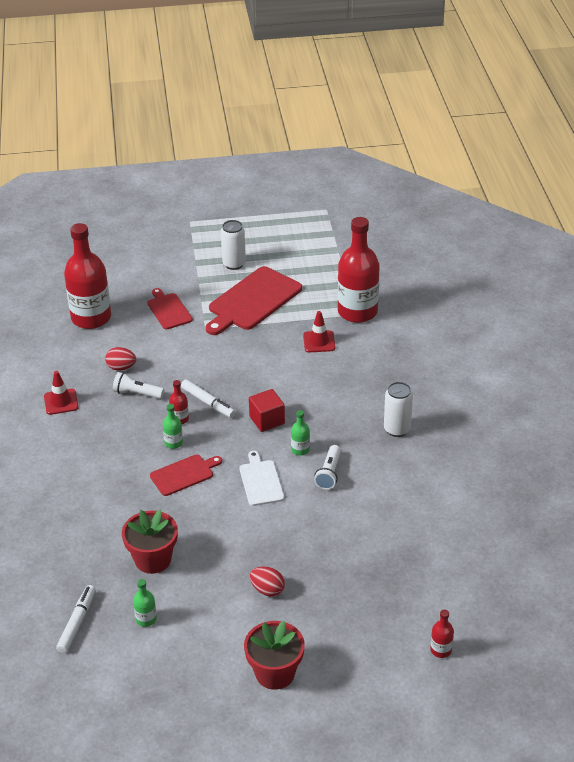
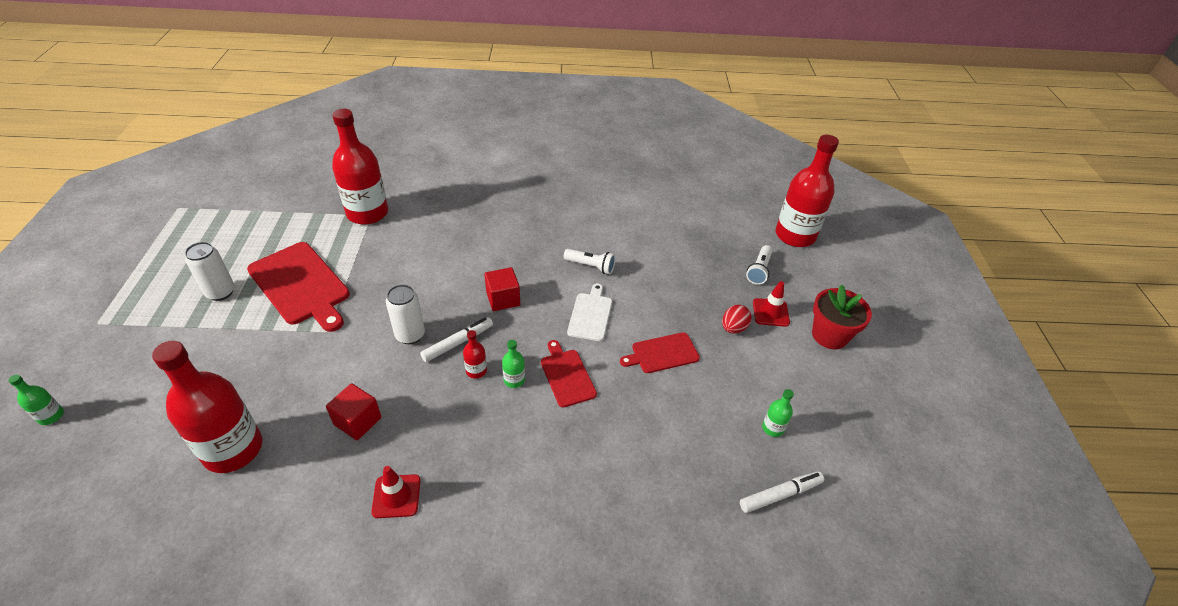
camera: 85 degrees left, 5 degrees up
white marker [56,585,96,653] -> white marker turned 135 degrees clockwise [740,471,824,513]
red egg [105,347,136,370] -> red cube [326,383,381,440]
white flashlight [113,372,164,399] -> white flashlight moved to [746,245,773,285]
red flower pot [122,510,178,574] -> none
red cutting board [147,288,193,329] -> red cutting board moved to [620,332,700,373]
white cutting board [239,451,284,506] -> white cutting board turned 105 degrees clockwise [567,284,612,341]
green bottle [291,410,310,455] -> green bottle moved to [8,375,64,425]
red traffic cone [303,311,335,352] -> red traffic cone moved to [753,281,790,327]
white can [384,382,413,437] -> white can moved to [386,284,425,344]
red bottle [430,609,454,658] -> red bottle [776,135,839,247], size x2.42

